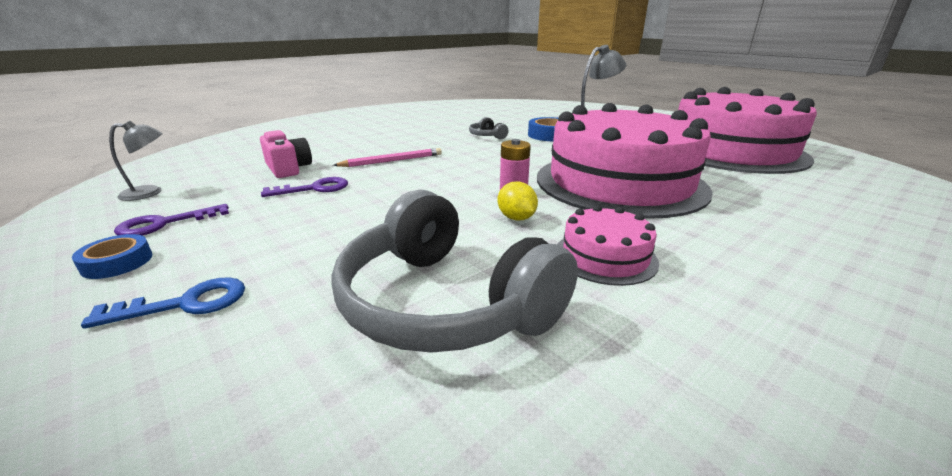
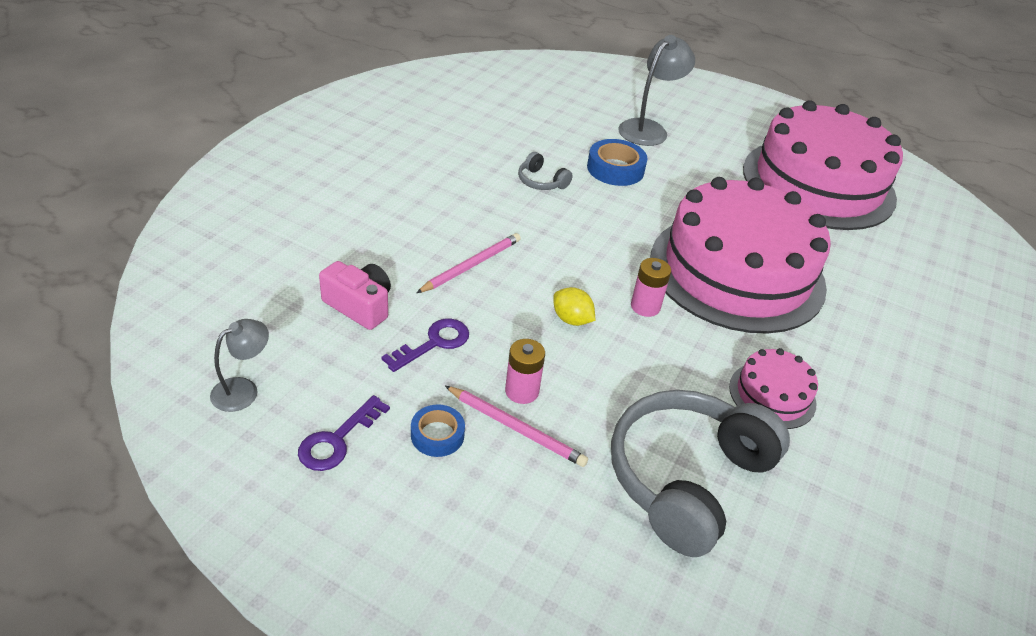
camera: 25 degrees left, 15 degrees up
blue tape [72,234,152,279] -> blue tape moved to [411,404,465,457]
blue key [81,277,245,329] -> none
grey headphones [331,190,578,353] -> grey headphones turned 105 degrees clockwise [611,390,790,557]
yellow lemon [497,182,538,221] -> yellow lemon moved to [553,287,595,326]
none -> pink pencil [445,386,588,467]
none -> pink battery [505,339,545,404]

